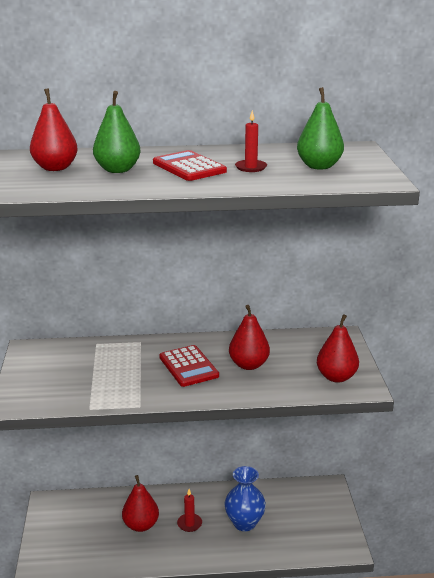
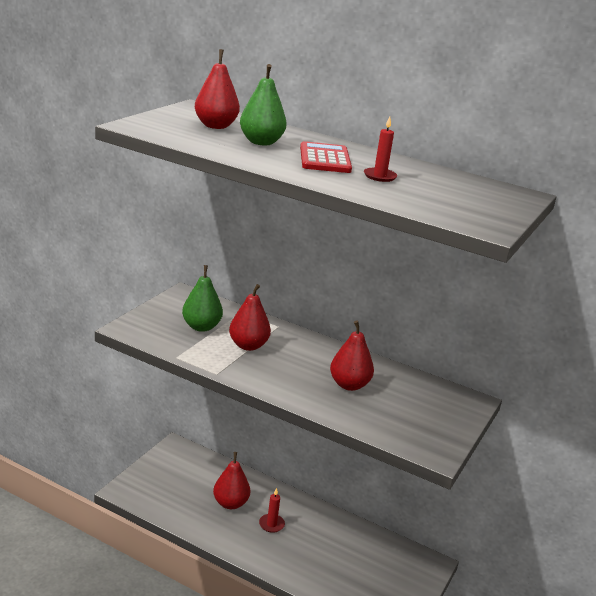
camera: 30 degrees right, 0 degrees up
red calculator [160,345,219,387] -> none
blue vase [225,466,266,531] -> none
green pear [297,87,344,170] -> green pear moved to [182,265,223,332]
red pear [317,314,359,383] -> red pear moved to [229,284,271,351]

